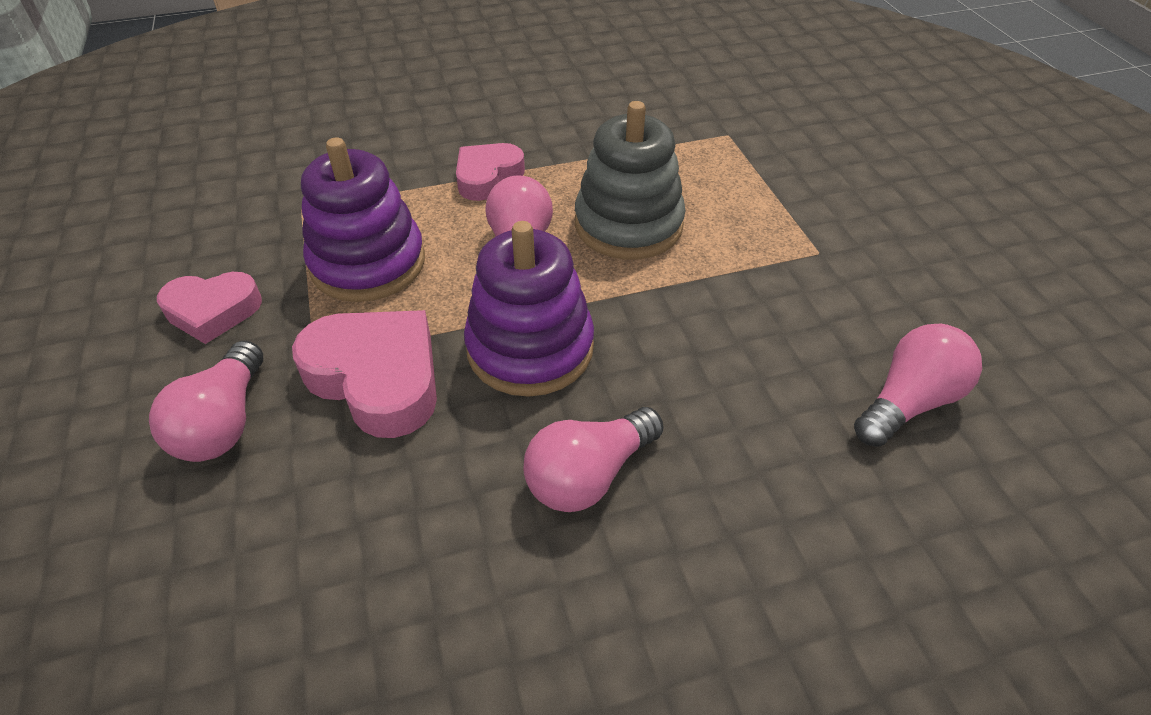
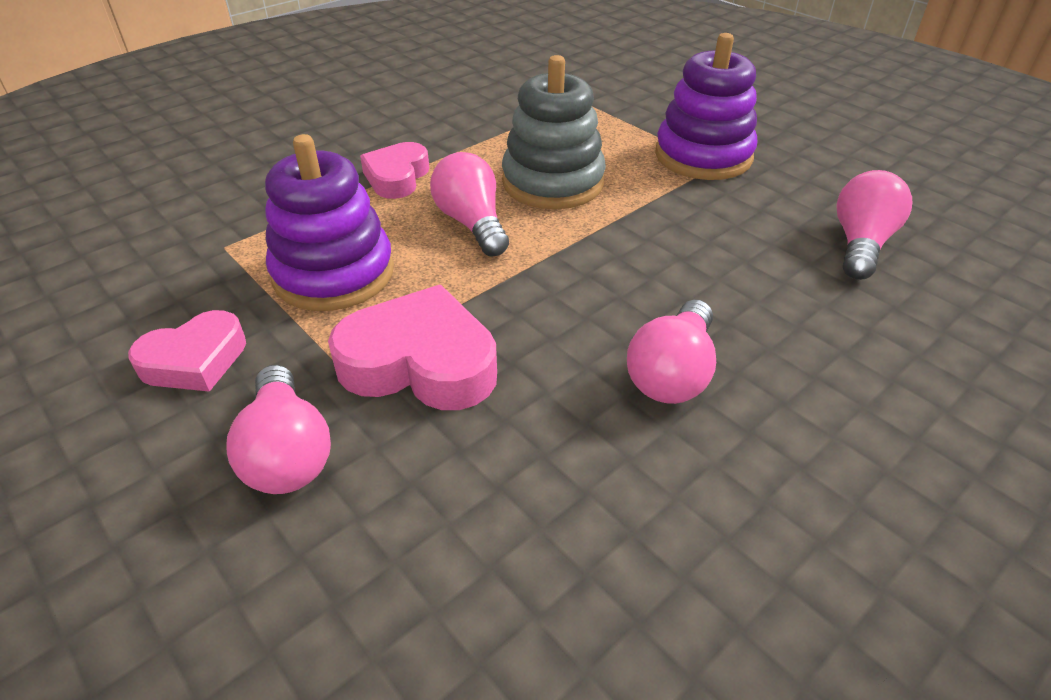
camera: 25 degrees left, 5 degrees down
purple stacking toy [464,221,594,397] -> purple stacking toy moved to [655,33,757,180]

